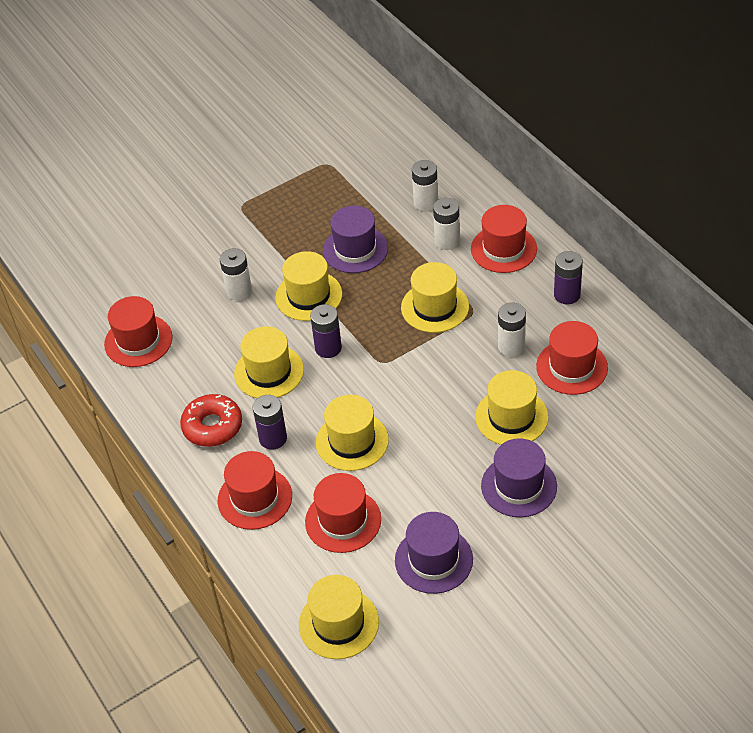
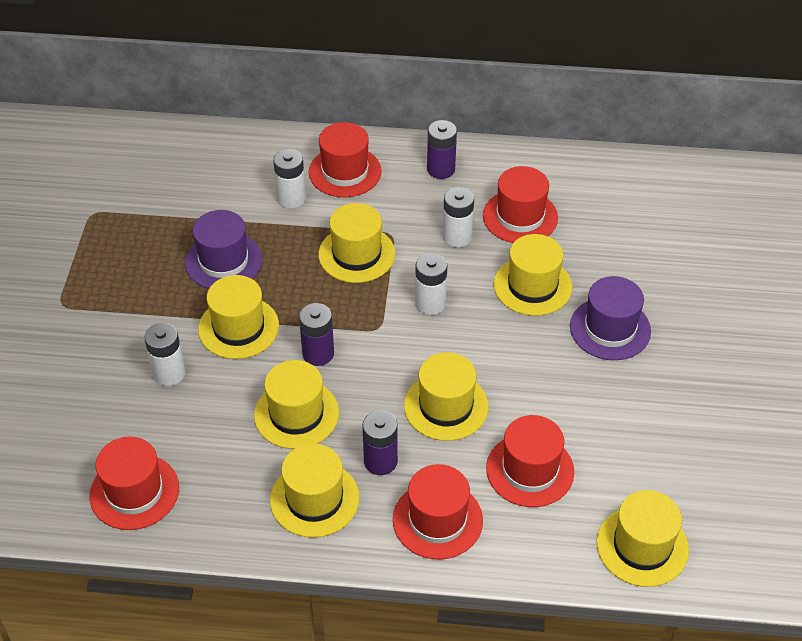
camera: 55 degrees left, 0 degrees up
red donut [180,394,242,447] -> yellow hat [270,444,360,538]
purple hat [395,512,473,594] -> none
white battery [412,160,438,211] -> white battery moved to [415,253,447,315]

